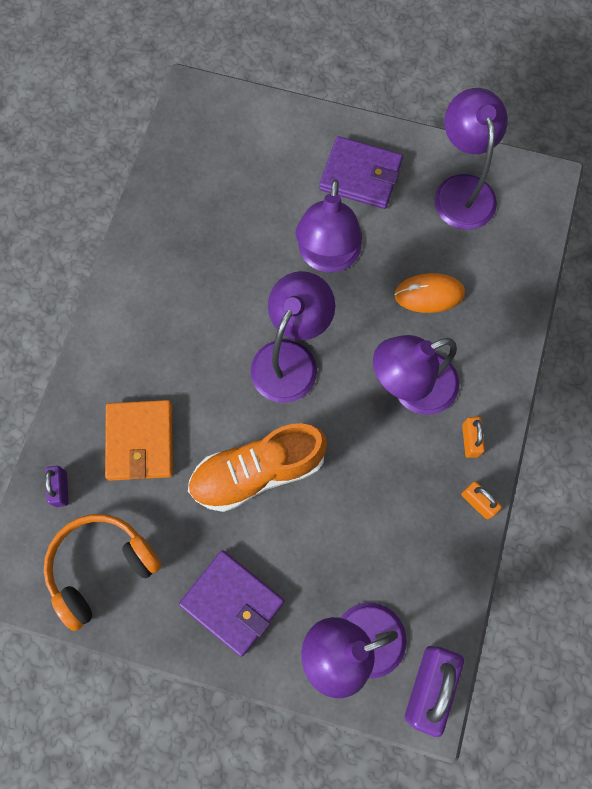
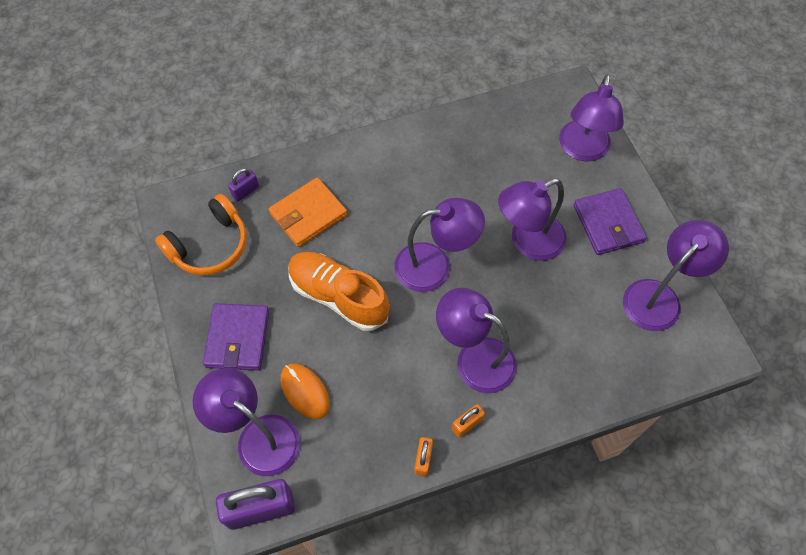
camera: 55 degrees right, 10 degrees down
orange headphones [44,514,162,631] -> orange headphones turned 120 degrees clockwise [155,194,247,276]
orange mouse [394,273,465,313] -> orange mouse moved to [281,364,330,419]
none -> purple lamp [559,74,624,162]

